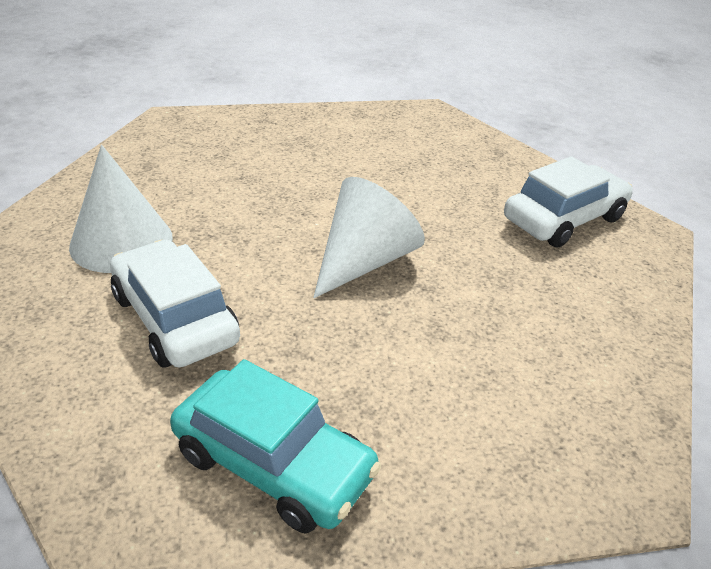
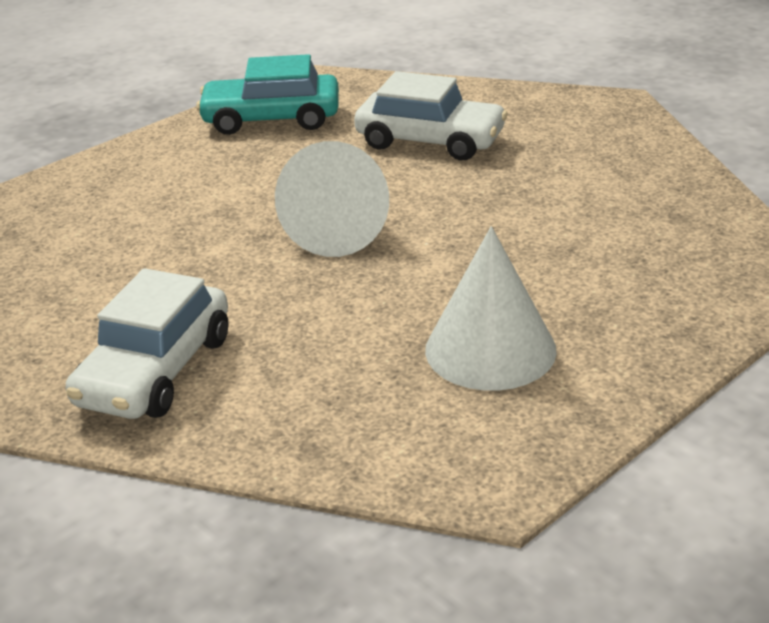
camera: 150 degrees right, 5 degrees down
white cone [69,145,173,273] -> white cone moved to [425,226,557,391]

